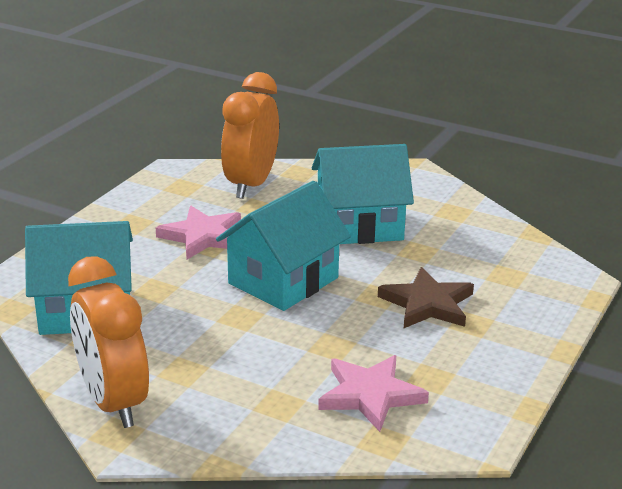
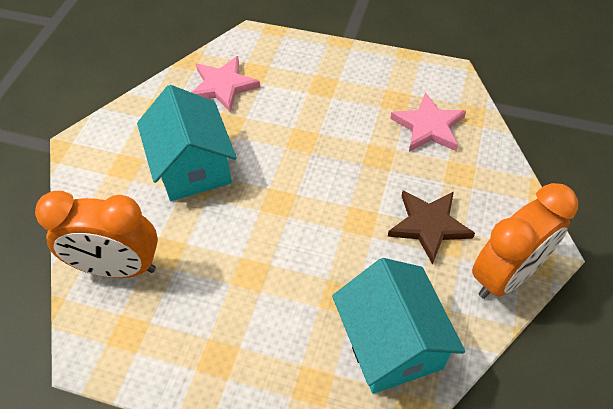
camera: 100 degrees left, 25 degrees up
pink star [156,206,241,259] -> pink star moved to [191,56,260,112]
turquoise house [216,181,351,311] -> none
brown star [378,267,474,328] -> brown star moved to [388,191,475,265]

